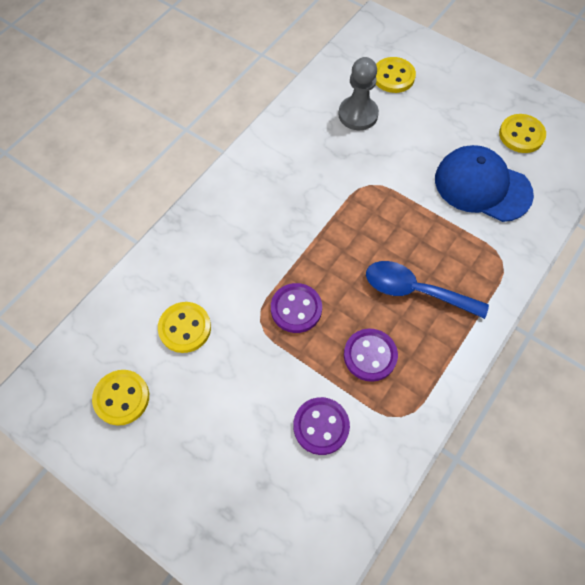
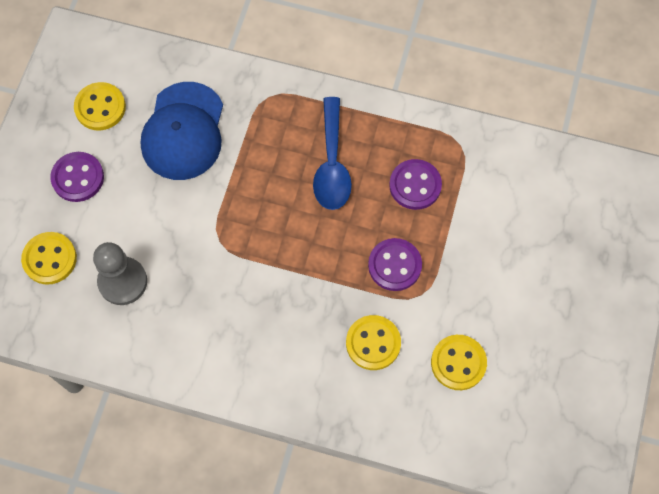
camera: 110 degrees left, 5 degrees up
yellow button [92,370,149,426] -> yellow button moved to [346,315,401,370]
purple button [293,397,350,455] -> purple button moved to [50,152,104,202]

